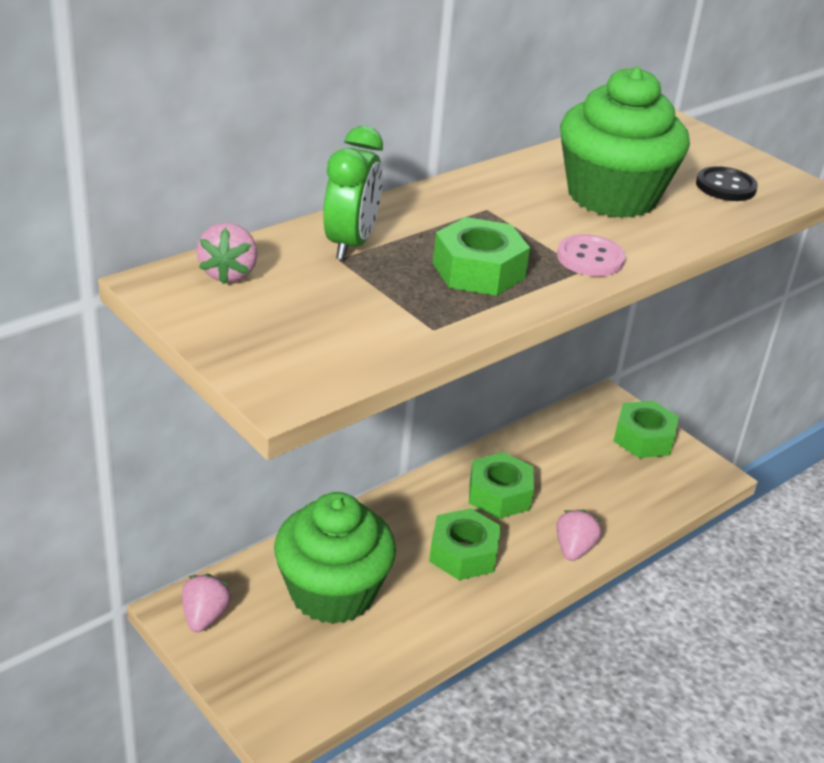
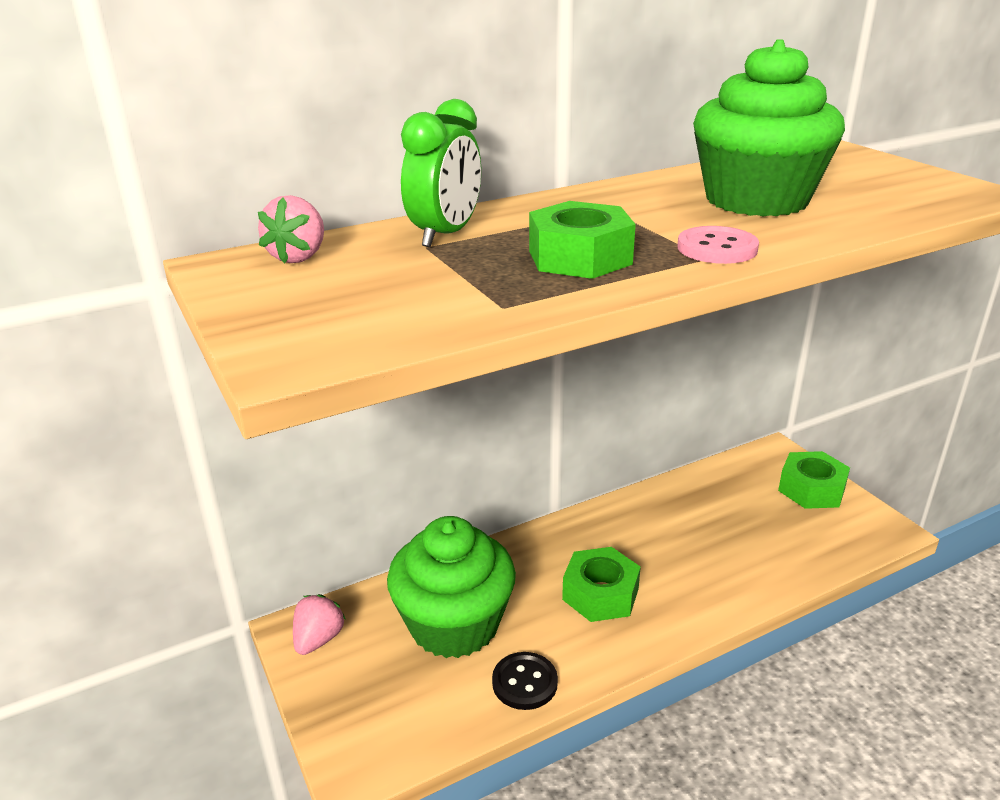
camera: 15 degrees right, 5 degrees down
green nut [469,452,534,519] -> none
pink strawberry [556,509,601,561] -> none
black button [696,166,758,201] -> black button moved to [492,652,558,710]

